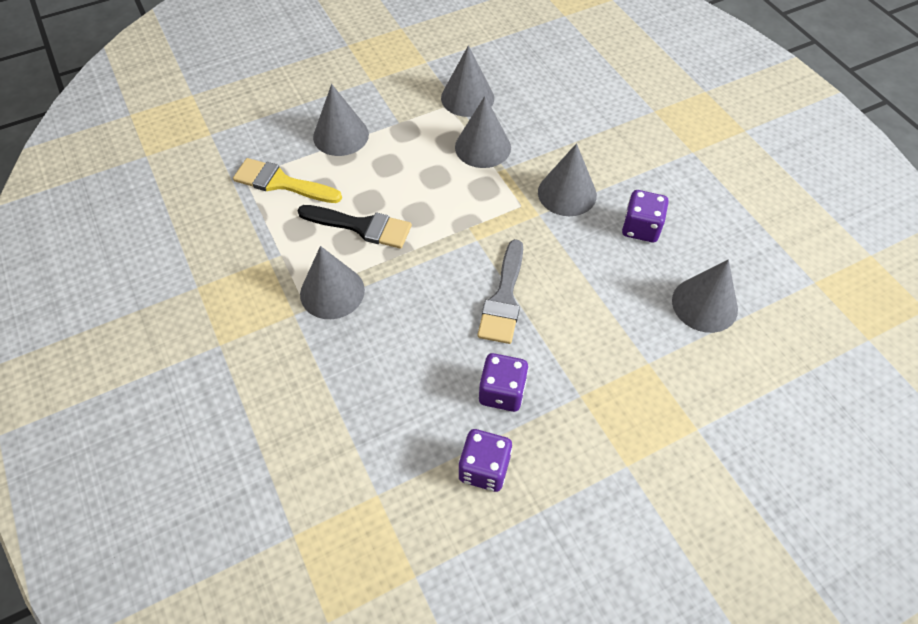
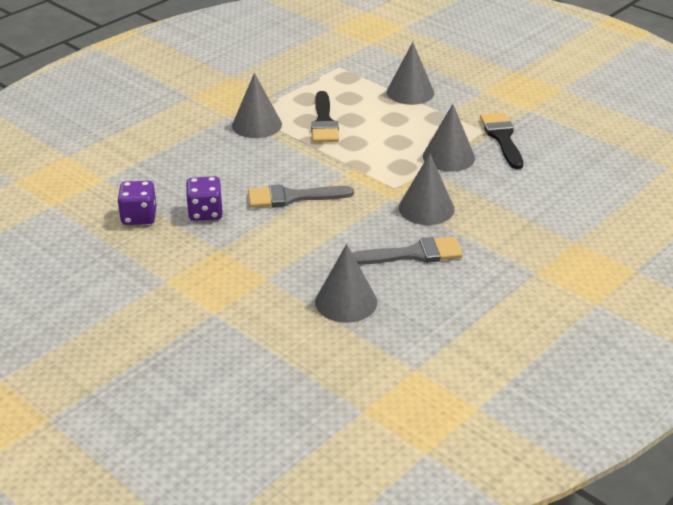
camera: 70 degrees right, 20 degrees down
yellow brush [233,158,342,203] -> none
grey cone [441,45,494,117] -> black brush [480,113,523,169]
purple dice [622,190,669,242] -> grey brush [352,237,463,265]

